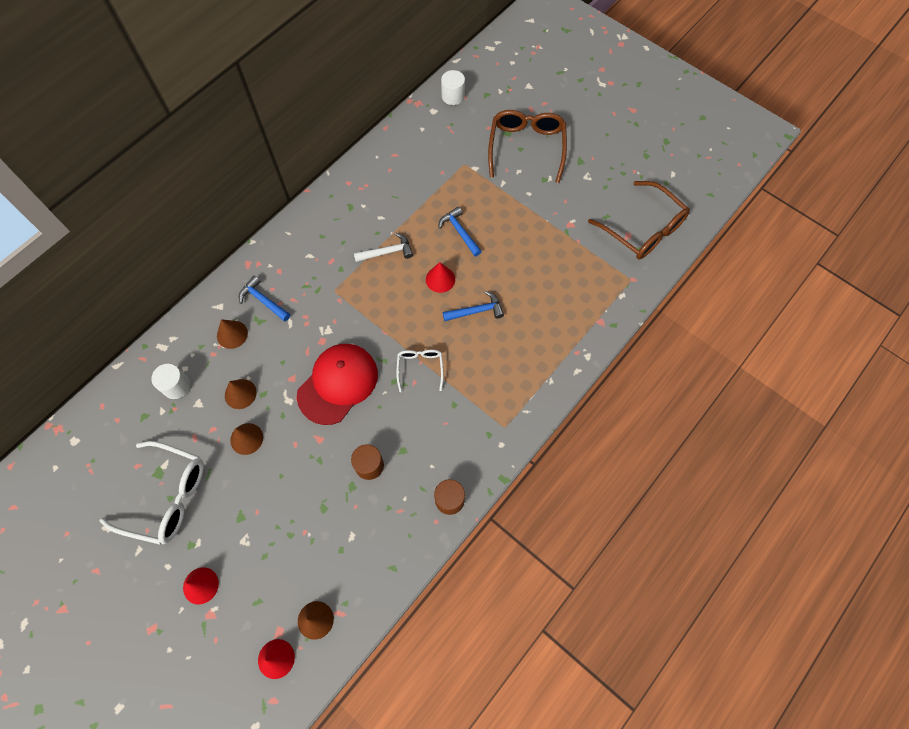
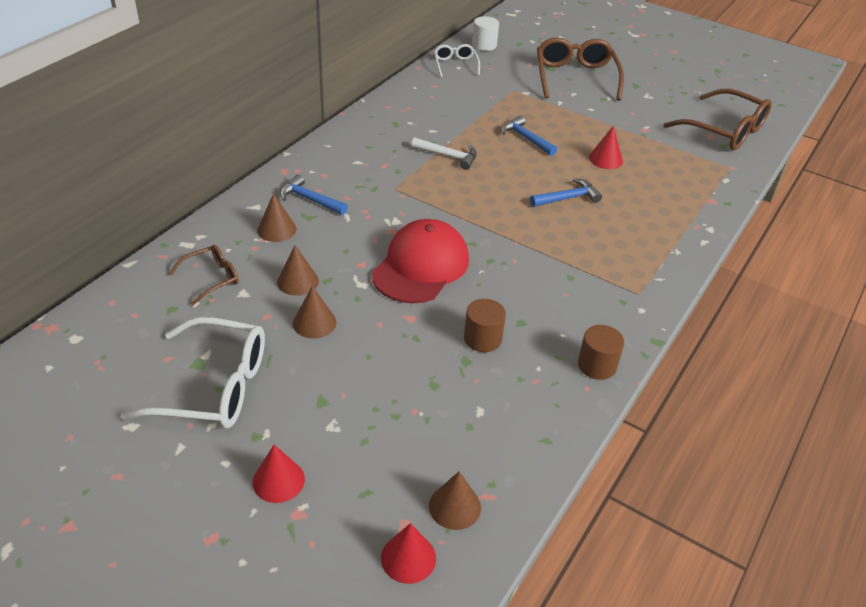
camera: 10 degrees left, 25 degrees down
white cylinder [151,364,190,399] -> brown glasses [169,245,239,306]
white hammer [354,233,413,262] -> white hammer turned 45 degrees clockwise [411,137,477,170]
white glasses [396,350,444,392] -> white glasses moved to [434,44,480,77]
red cone [426,262,455,293] -> red cone moved to [589,126,623,169]

